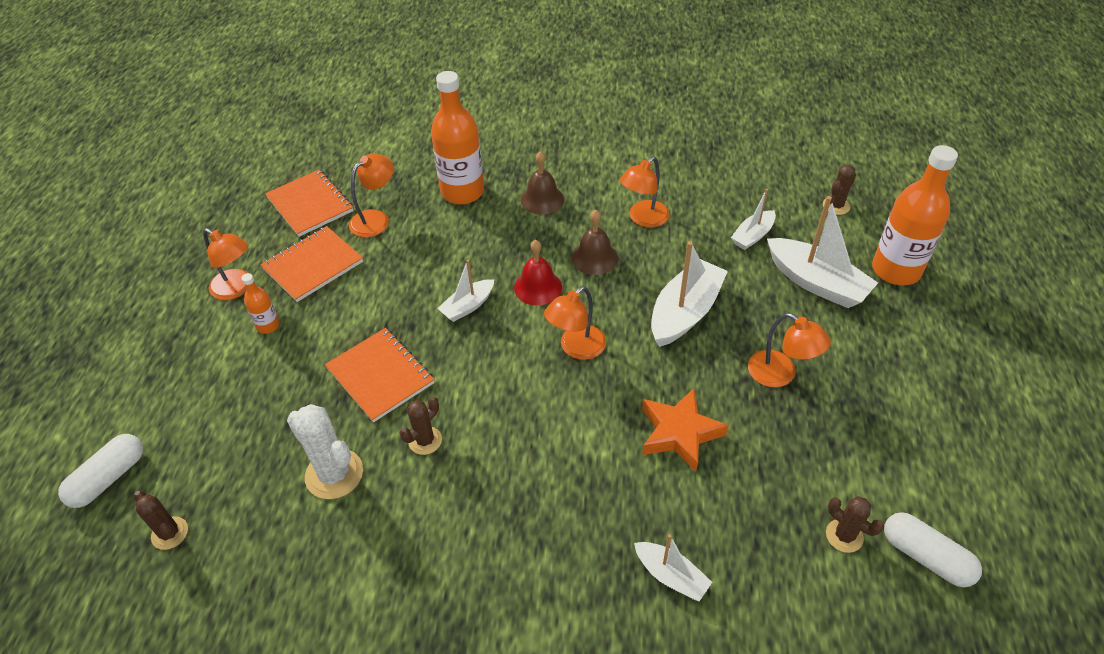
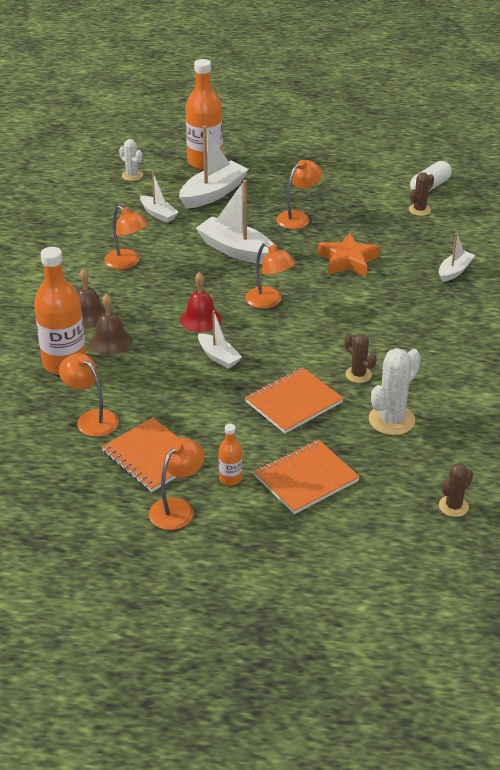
camera: 90 degrees left, 10 degrees down
white capsule [58,434,143,508] -> none
orange notebook [265,169,354,237] -> orange notebook moved to [254,439,360,514]
brown bell [572,210,618,275] -> brown bell moved to [90,294,132,355]
brown cactus [823,164,856,215] -> white cactus [119,139,143,181]

